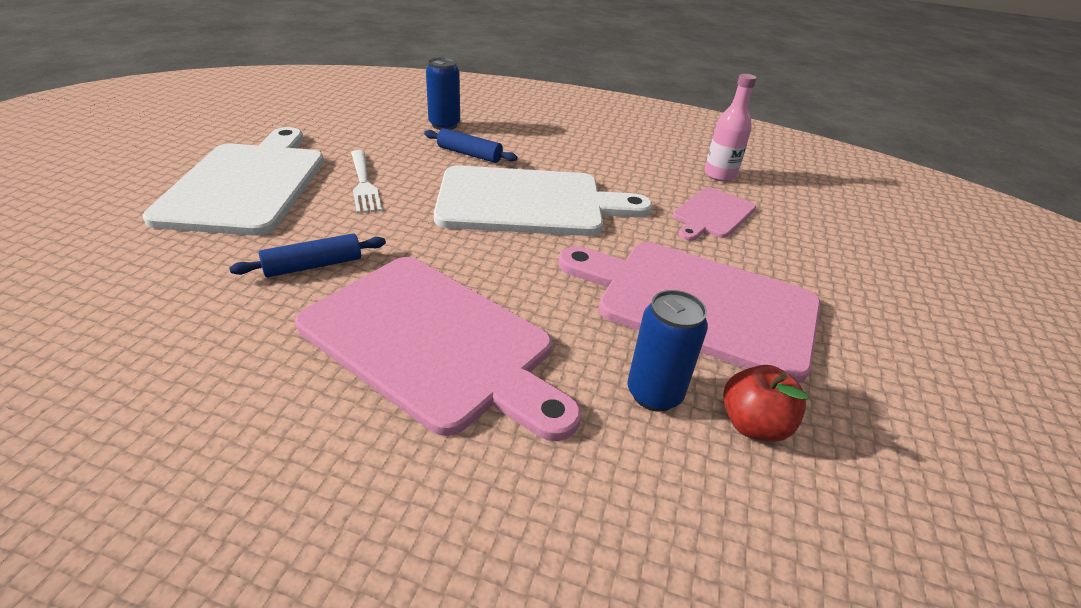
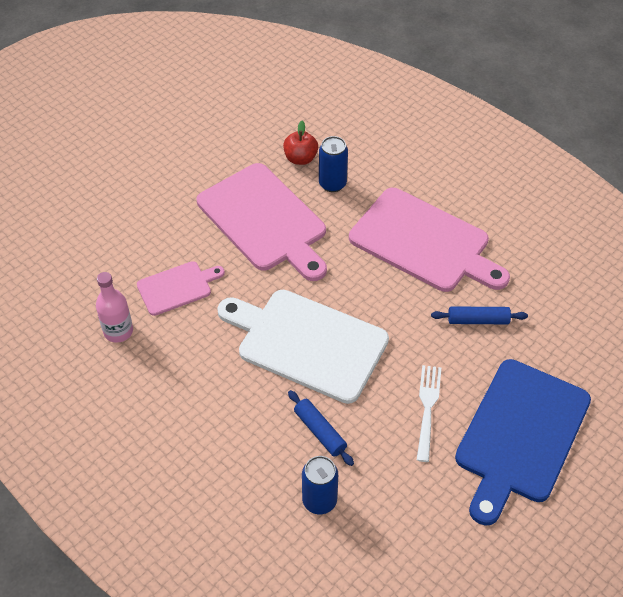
camera: 150 degrees left, 15 degrees up
white cutting board [143,127,324,236] -> blue cutting board [455,359,591,525]
pink cutting board [295,257,581,441] -> pink cutting board turned 150 degrees clockwise [349,188,510,292]

